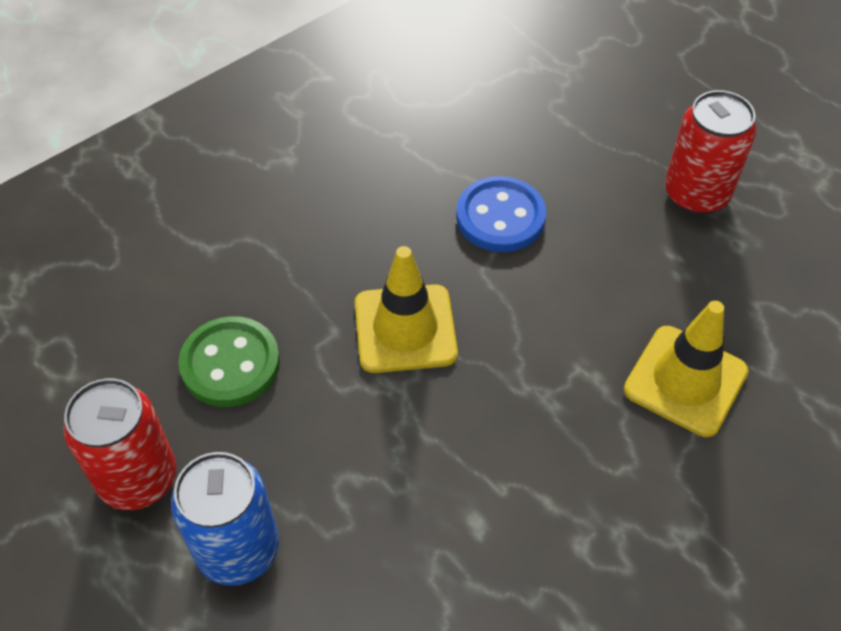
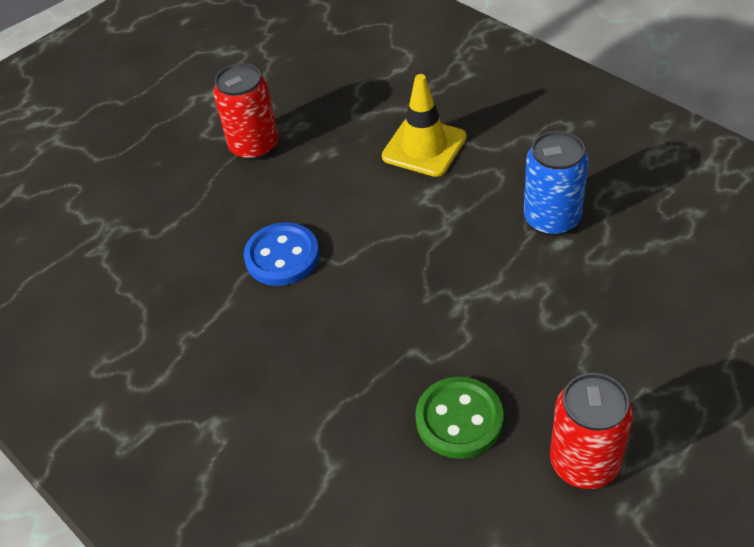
camera: 90 degrees left, 5 degrees down
blue can [171,452,279,586] -> blue can moved to [524,131,588,236]
yellow traffic cone [355,246,458,373] -> none

